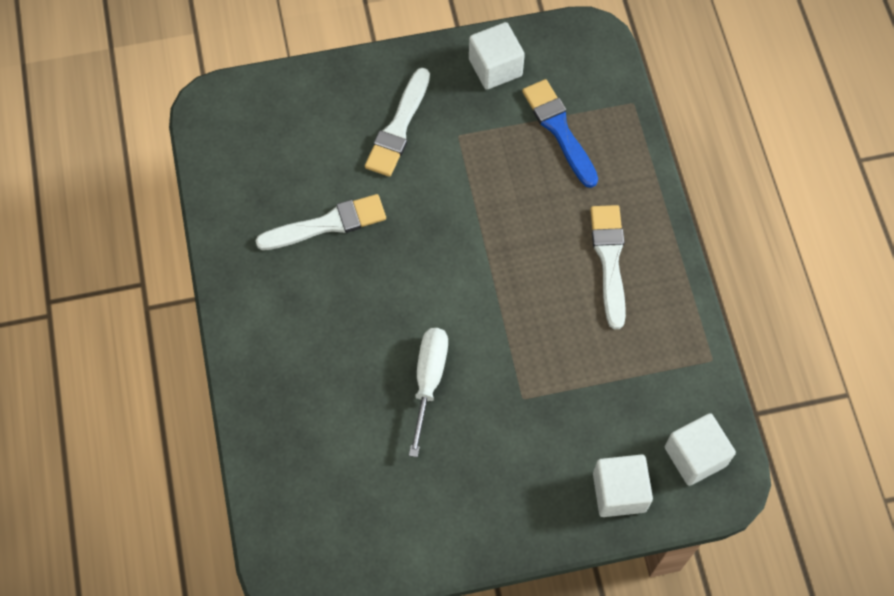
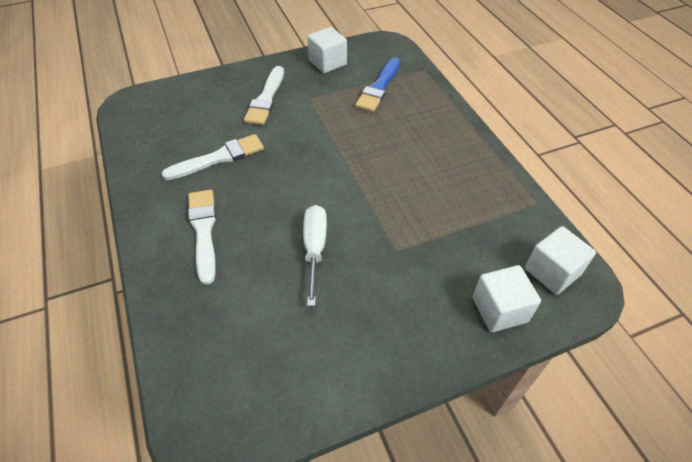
camera: 10 degrees left, 15 degrees down
blue brush [522,79,598,188] -> blue brush turned 120 degrees counterclockwise [355,58,400,112]
white brush [590,205,626,329] -> white brush moved to [188,190,216,285]

